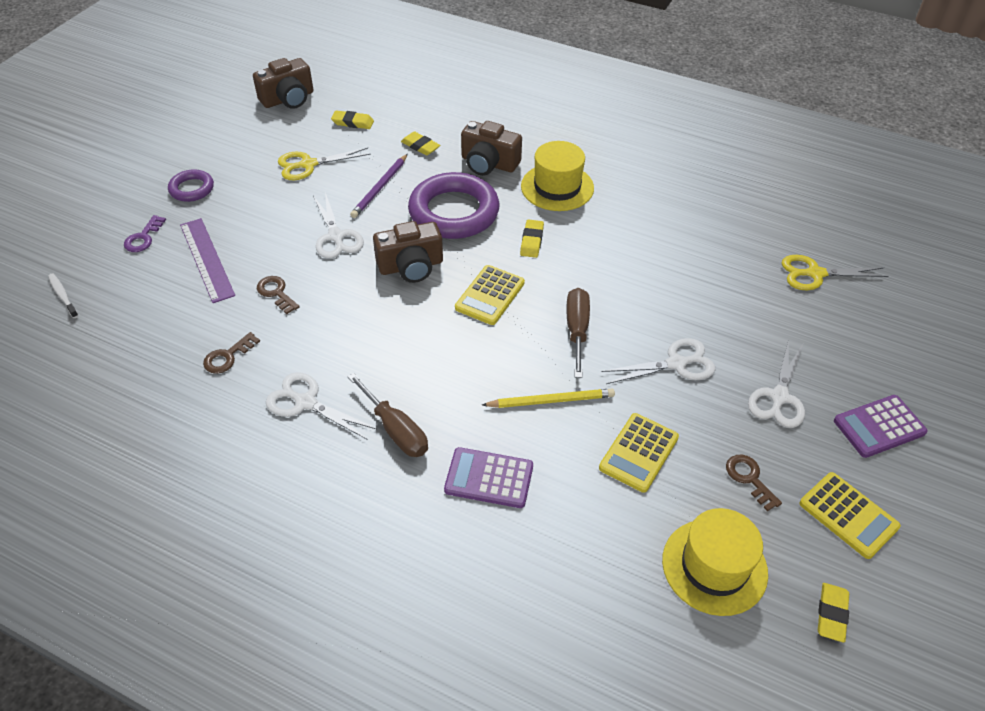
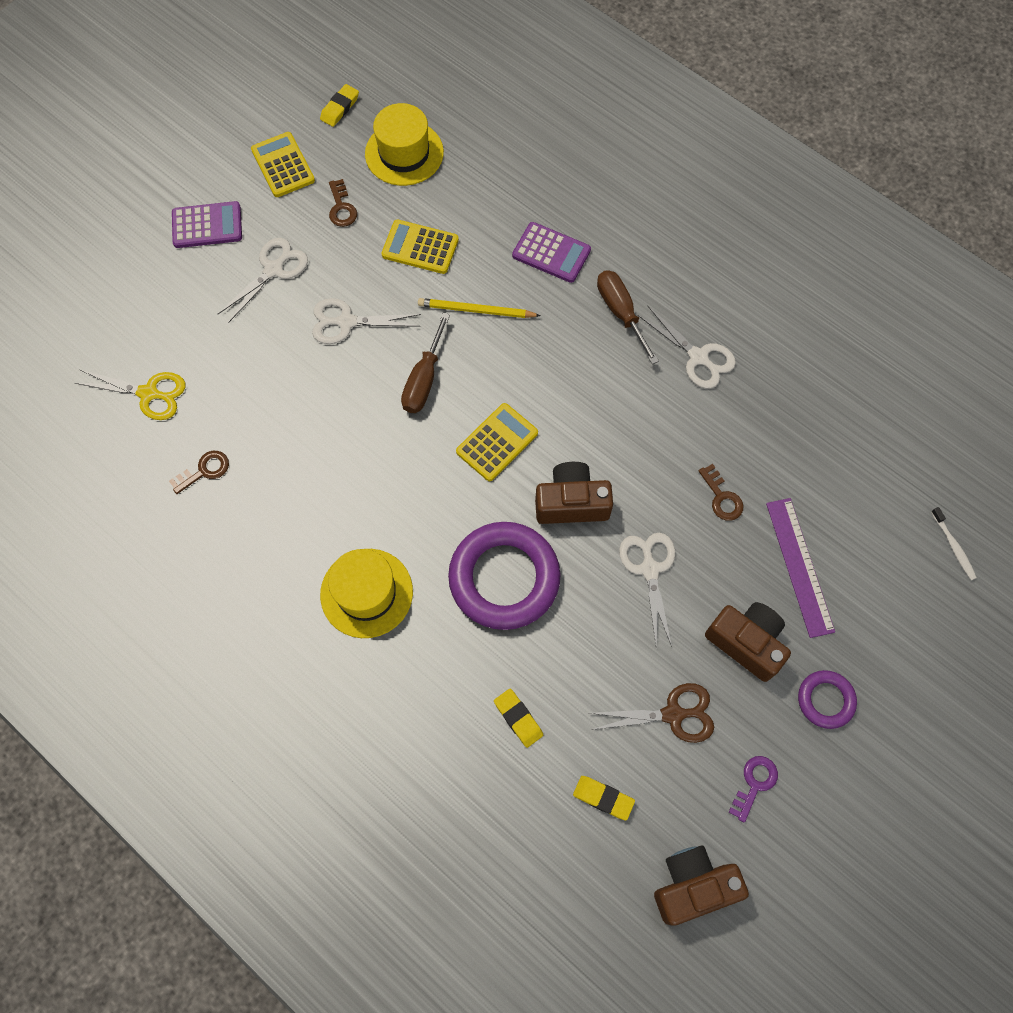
camera: 165 degrees left, 20 degrees up
purple key [124,215,166,252] -> purple key moved to [728,756,778,822]
brown key [203,332,260,374] -> brown key moved to [169,451,229,494]
yellow scissors [278,148,371,180] -> brown scissors [591,683,714,743]
purple pencil [350,154,408,218] -> none
brown camera [461,121,522,176] -> brown camera moved to [705,602,791,682]
yellow eraser [520,220,544,258] -> none
yellow calculator [599,413,679,493] -> yellow calculator turned 120 degrees counterclockwise [381,219,459,274]

